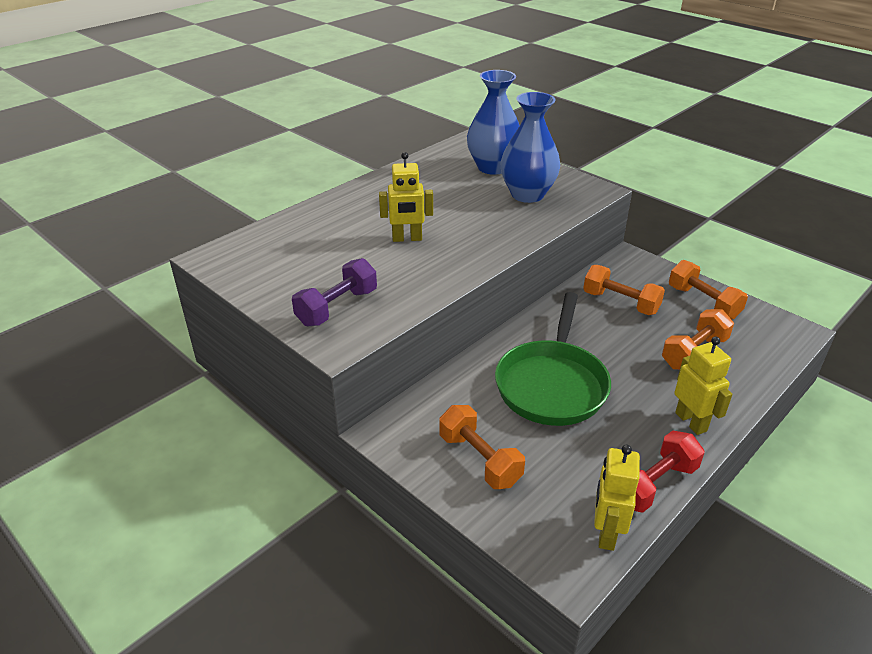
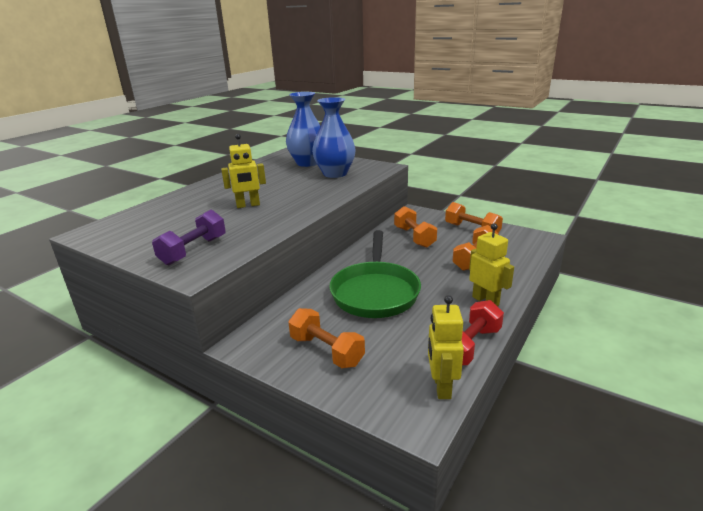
camera: 10 degrees left, 10 degrees down
orange dumbbell [583,265,665,315] -> orange dumbbell turned 45 degrees clockwise [394,206,437,248]

